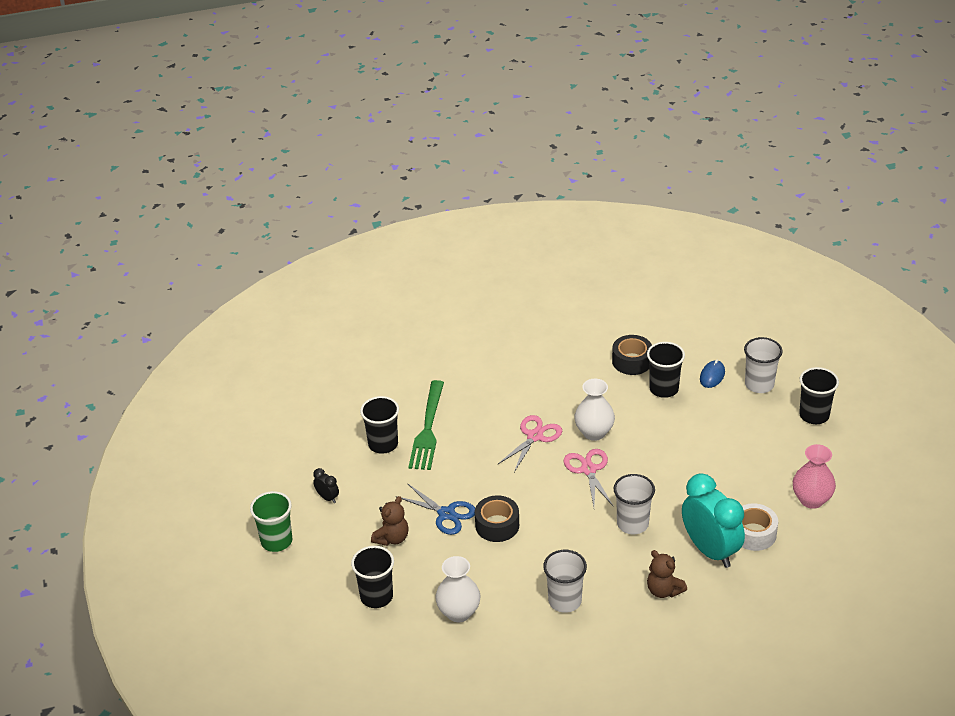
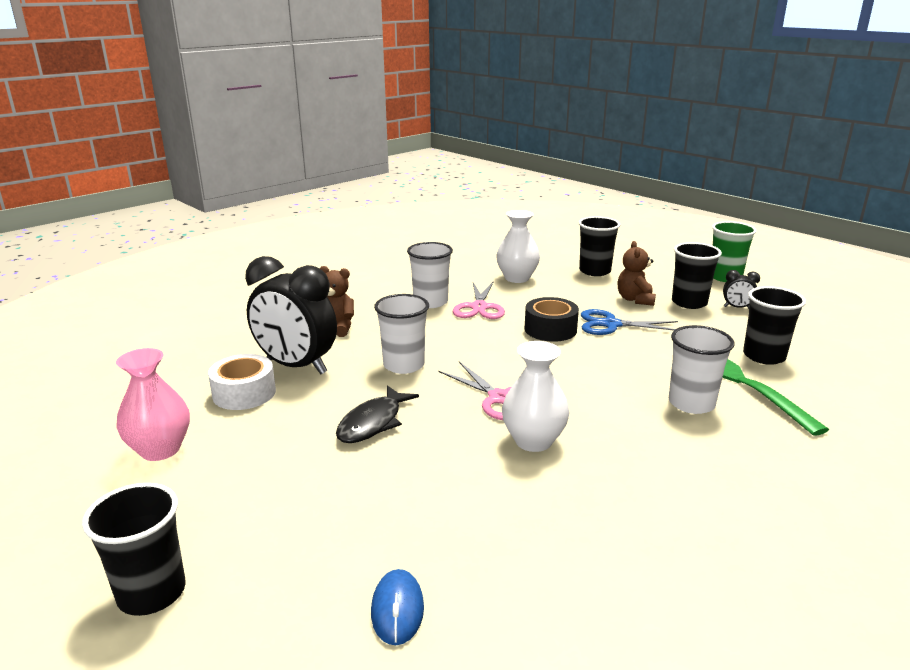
camera: 150 degrees right, 15 degrees down
pink scissors [498,415,562,472] -> pink scissors moved to [453,281,505,319]
black tape [612,335,652,375] -> none
black cup [647,342,685,398] -> black cup moved to [672,242,722,309]
turquoise clock [682,473,745,568] -> black clock [245,256,337,374]
white cup [744,337,783,393] -> white cup moved to [669,325,735,414]
none -> black fish [336,385,419,443]

